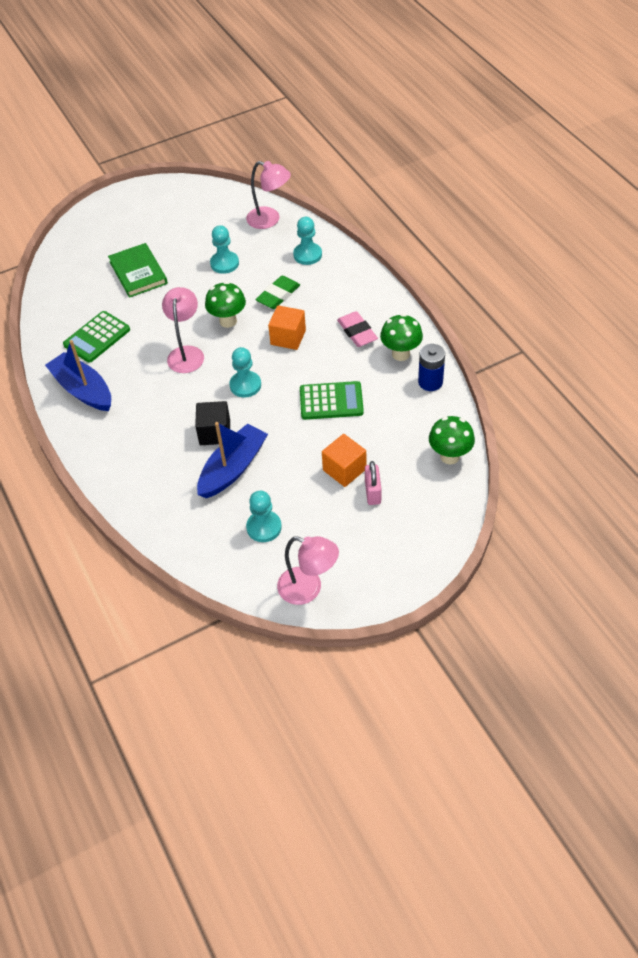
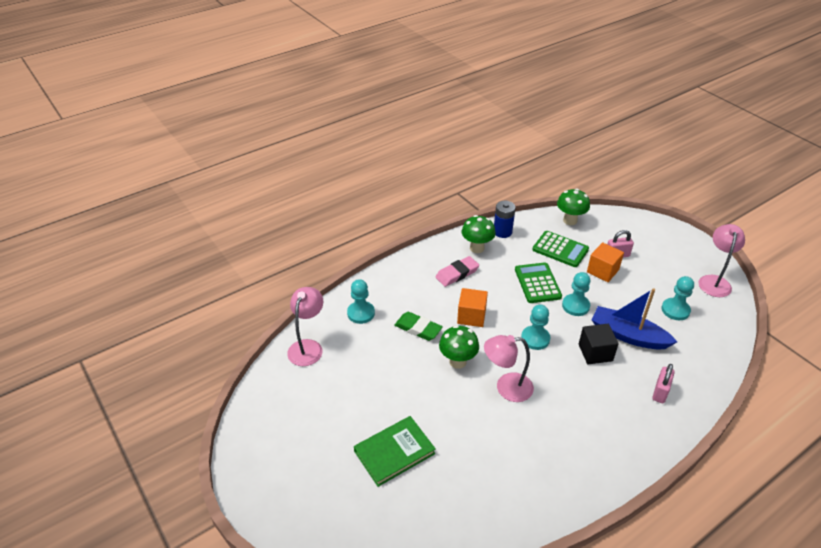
camera: 100 degrees left, 10 degrees down
blue boat [45,340,111,411] -> none
green calculator [63,311,130,363] -> green calculator moved to [532,231,589,267]
turquoise pawn [210,225,239,274] -> turquoise pawn moved to [562,272,590,316]
none -> pink padlock [653,364,675,403]

